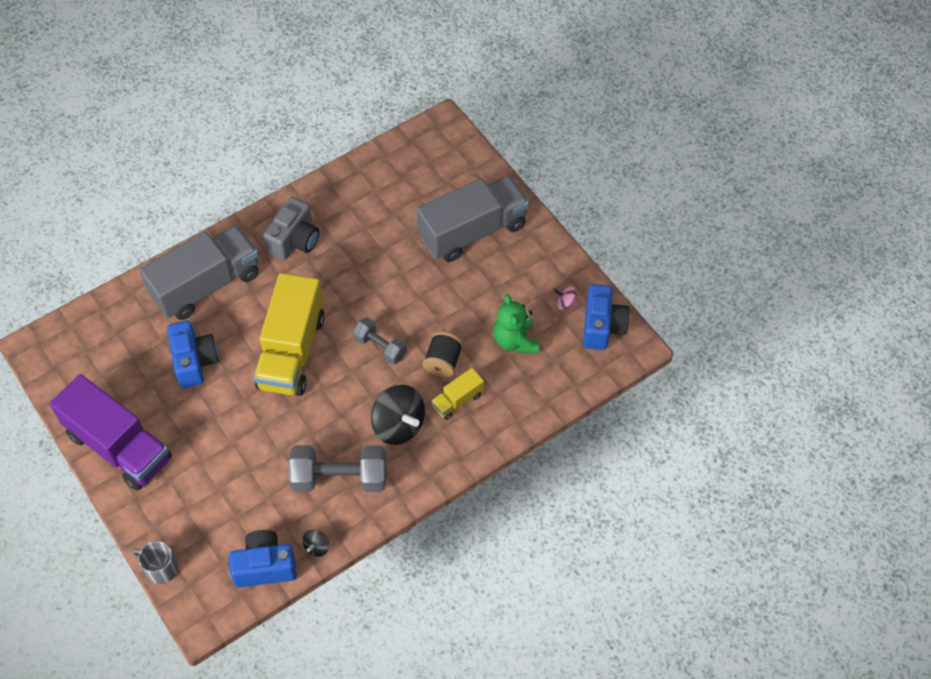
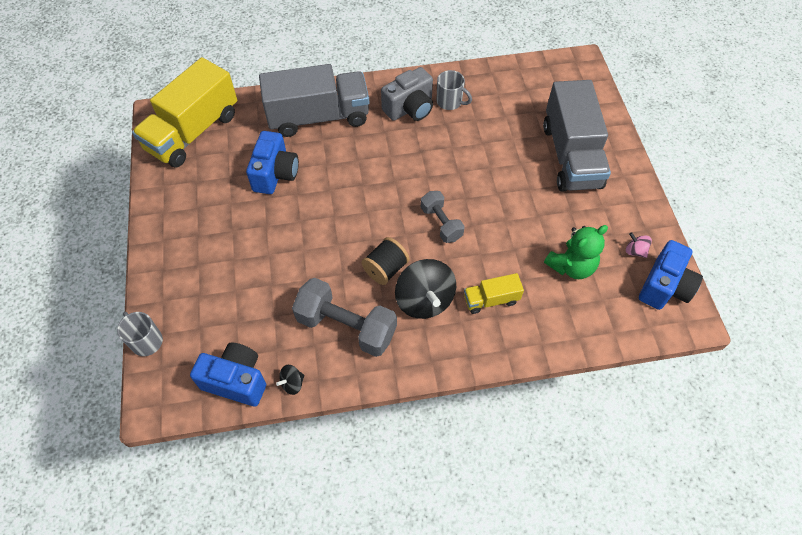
camera: 25 degrees right, 0 degrees up
purple truck [49,374,172,490] -> none
yellow truck [254,273,325,396] -> yellow truck moved to [132,57,237,167]
grey truck [416,176,529,262] -> grey truck turned 90 degrees clockwise [543,80,611,192]
black spool [423,331,463,377] -> black spool moved to [361,237,409,285]
green teddy bear [493,294,539,353] -> green teddy bear turned 135 degrees counterclockwise [544,225,608,279]
none -> grey mug [436,70,472,110]

